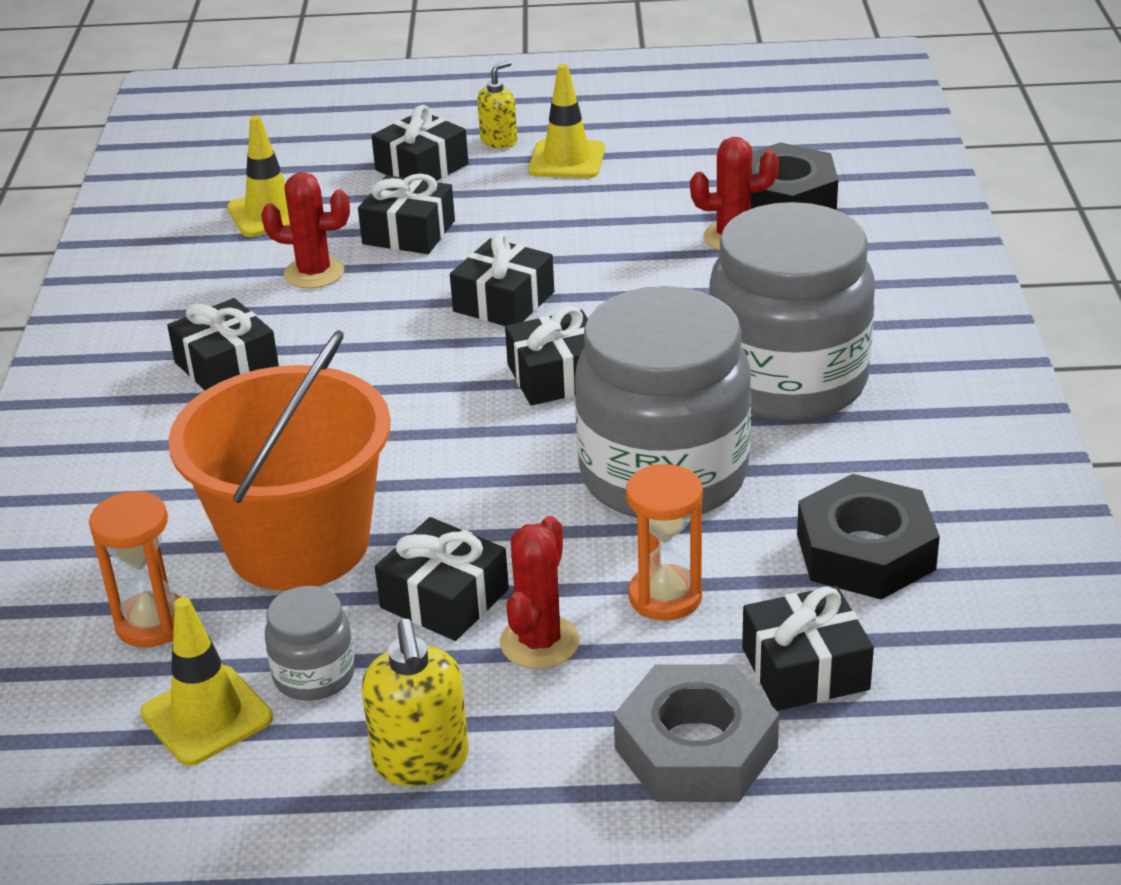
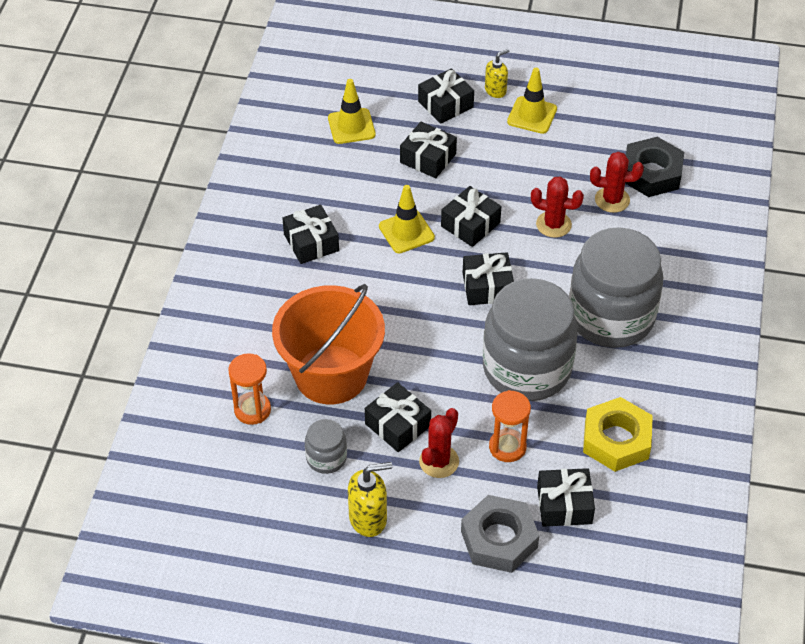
camera: 10 degrees right, 15 degrees up
yellow traffic cone [140,597,273,766] -> yellow traffic cone moved to [379,185,435,253]
red cactus [261,172,350,289] -> red cactus moved to [531,177,584,238]
yellow soap dispenser [362,619,469,786] -> yellow soap dispenser turned 105 degrees counterclockwise [348,462,392,537]
black nut [797,474,940,600] -> yellow nut [583,397,653,472]

